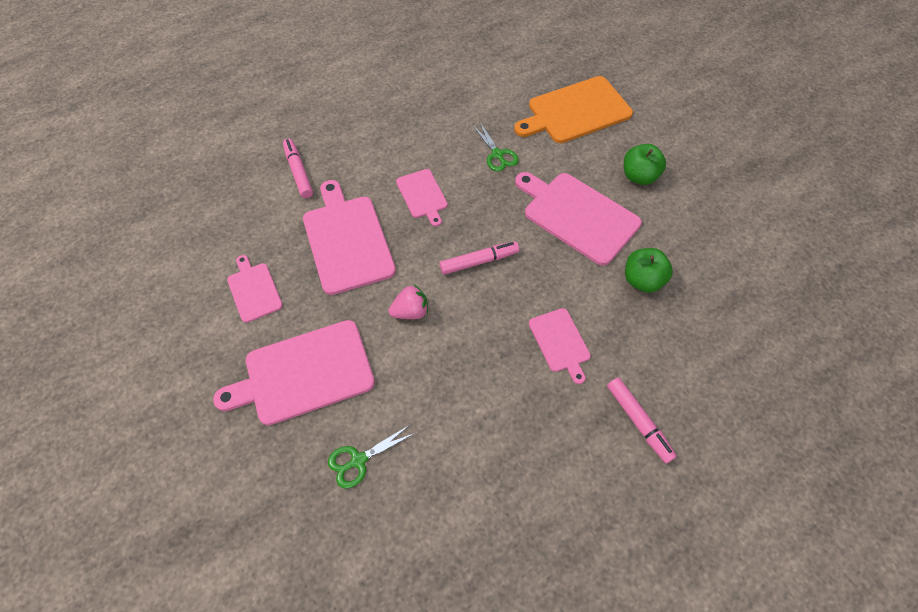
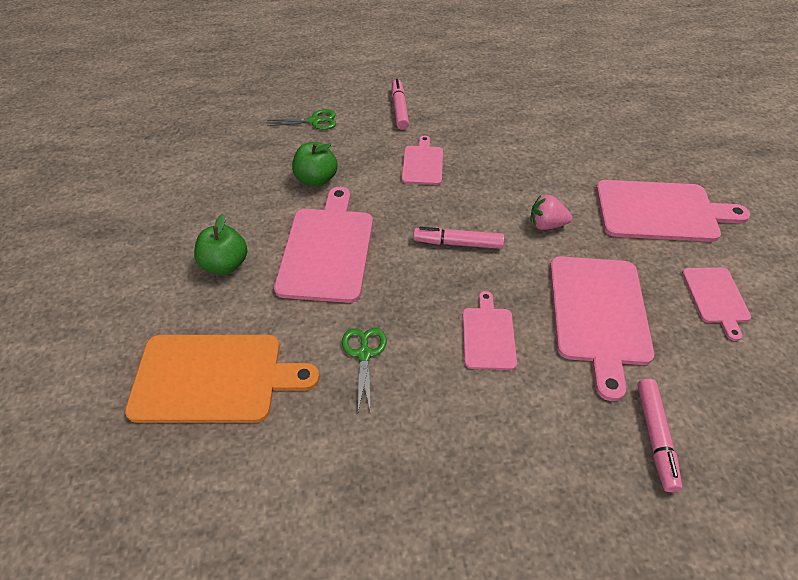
camera: 155 degrees left, 10 degrees down
green scissors [328,425,415,489] -> green scissors moved to [267,109,336,130]
pink cutting board [515,172,642,266] -> pink cutting board turned 150 degrees counterclockwise [274,187,373,303]

